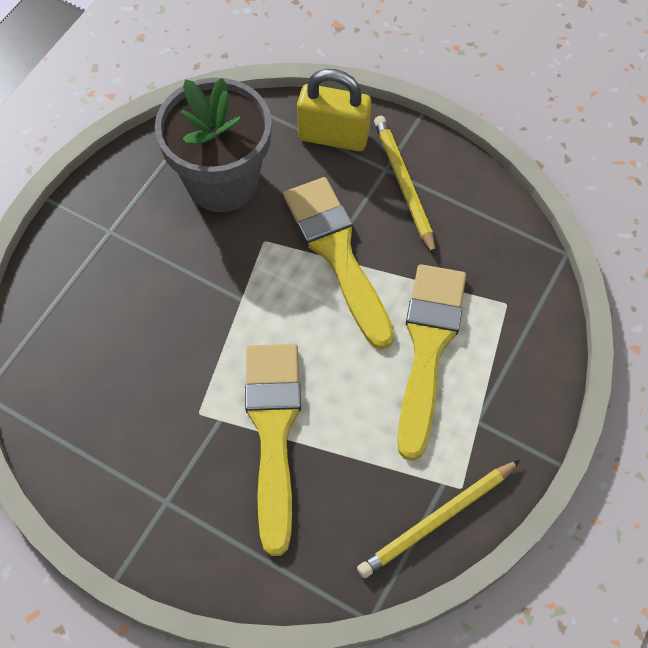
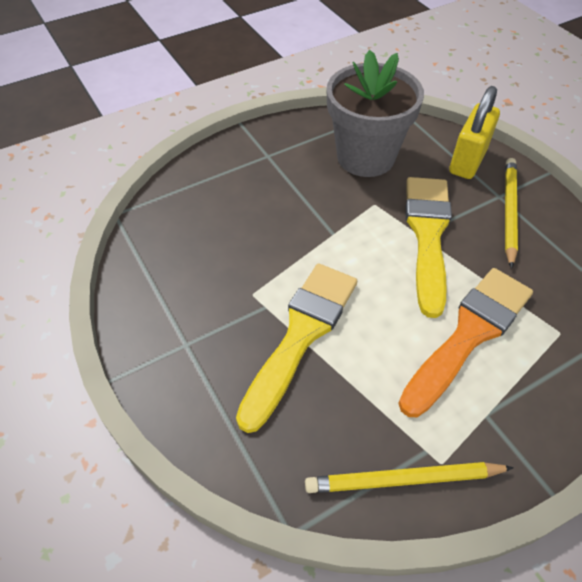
camera: 30 degrees right, 10 degrees down
yellow padlock [297,69,371,151] -> yellow padlock turned 75 degrees clockwise [449,86,500,179]
yellow brush [397,264,466,461] -> orange brush [398,268,533,417]

